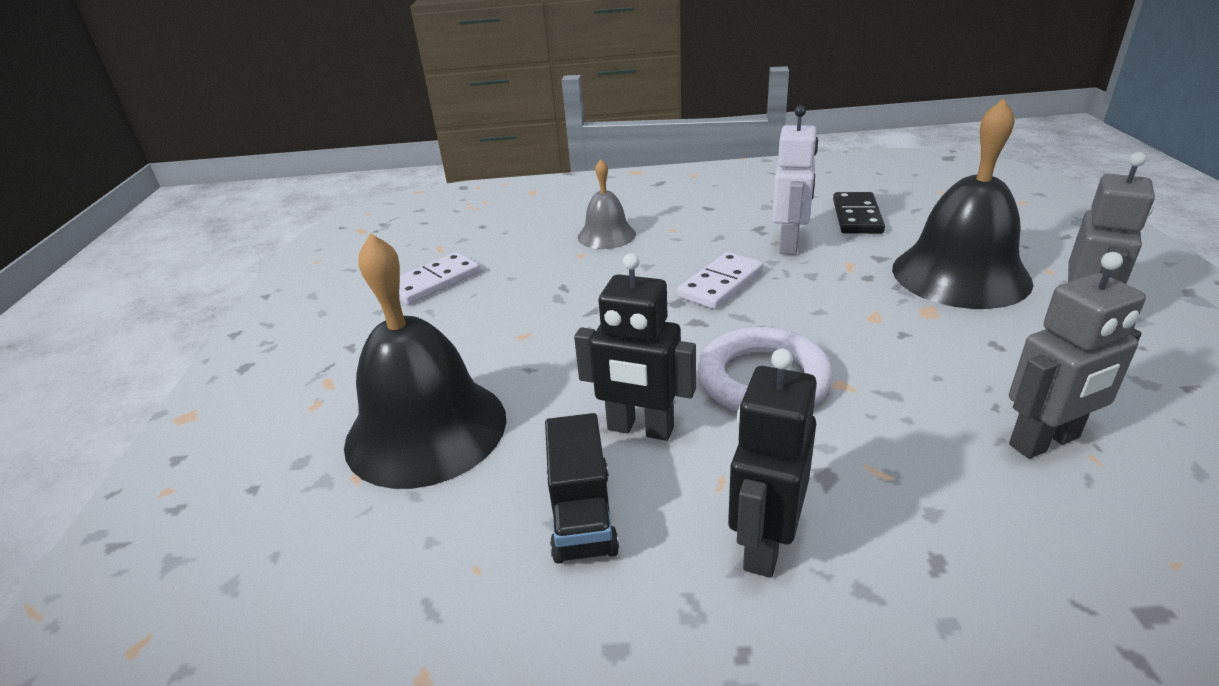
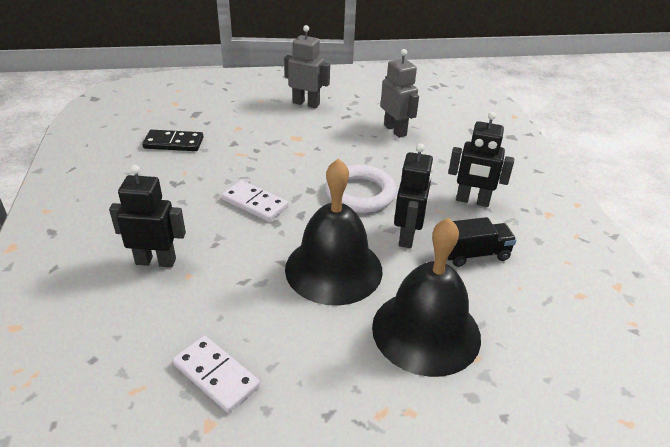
camera: 100 degrees left, 5 degrees up
grey bell [578,159,636,249] -> black robot [109,165,186,267]
white robot [772,105,818,255] -> none
black bell [892,98,1033,309] -> black bell moved to [285,158,383,306]

